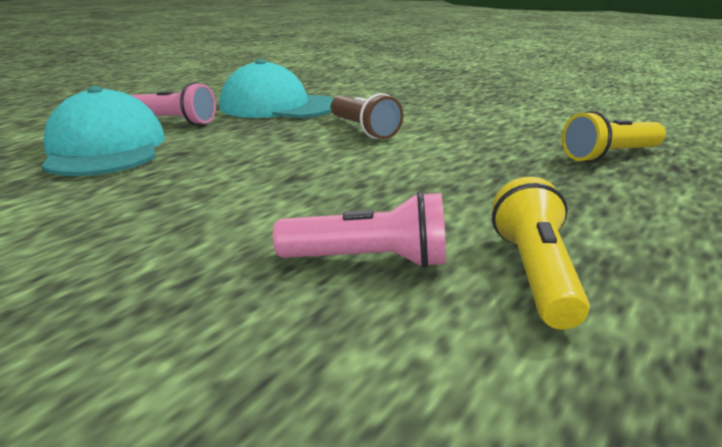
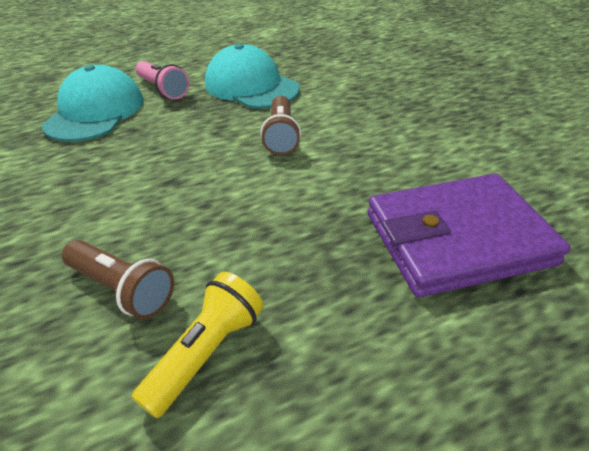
camera: 30 degrees right, 15 degrees up
pink flashlight [273,191,446,268] -> brown flashlight [62,240,174,319]
yellow flashlight [562,111,666,162] -> purple wallet [367,173,571,297]

